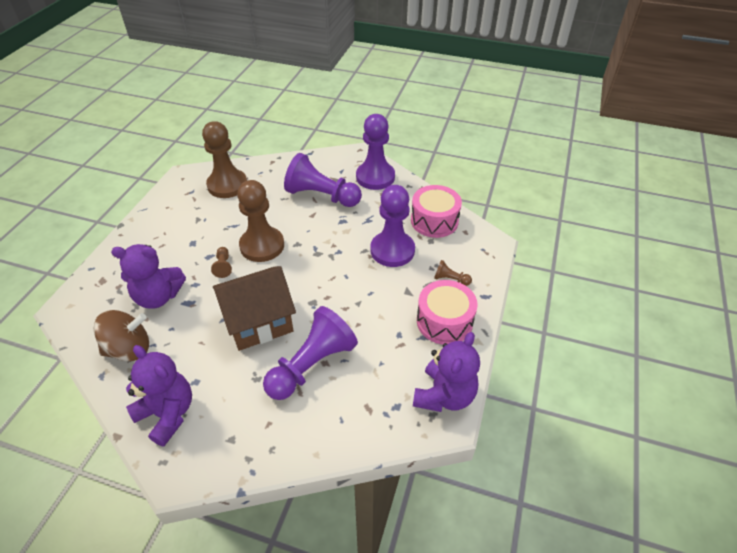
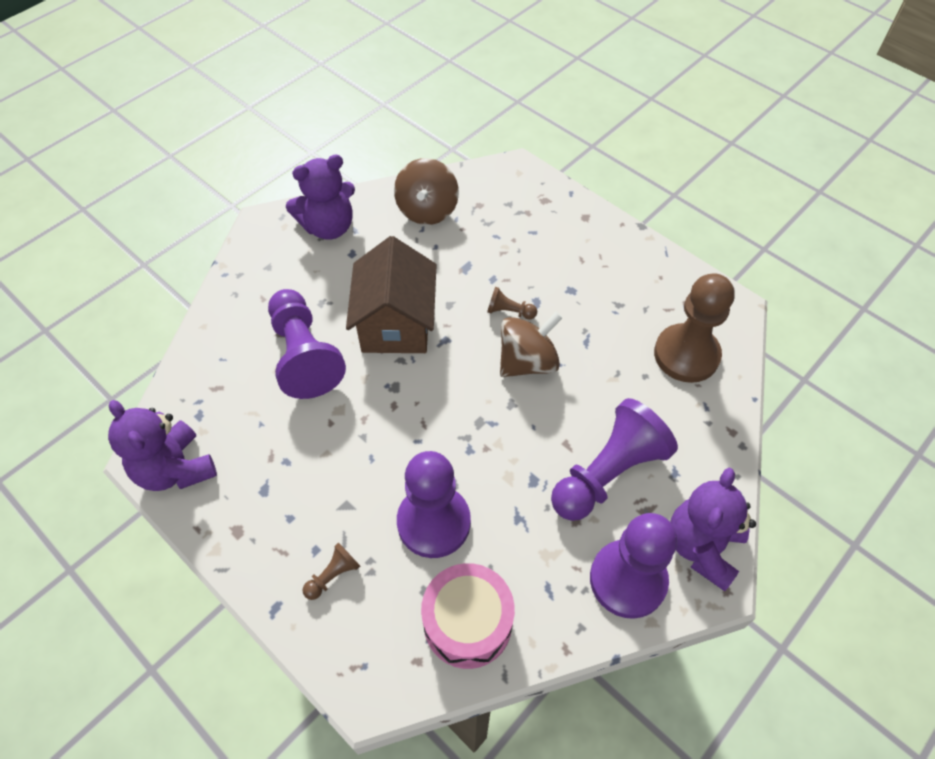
camera: 115 degrees right, 10 degrees up
purple teddy bear [111,244,186,309] -> purple teddy bear moved to [670,468,756,591]
brown pawn [237,180,284,262] -> brown spinning top [500,312,563,377]
pink drum [417,280,478,345] -> none

